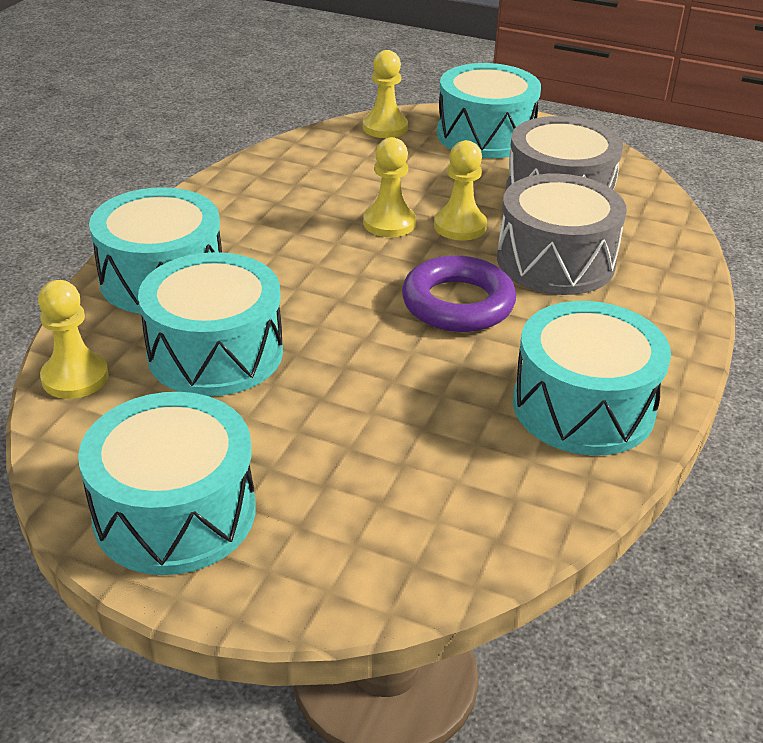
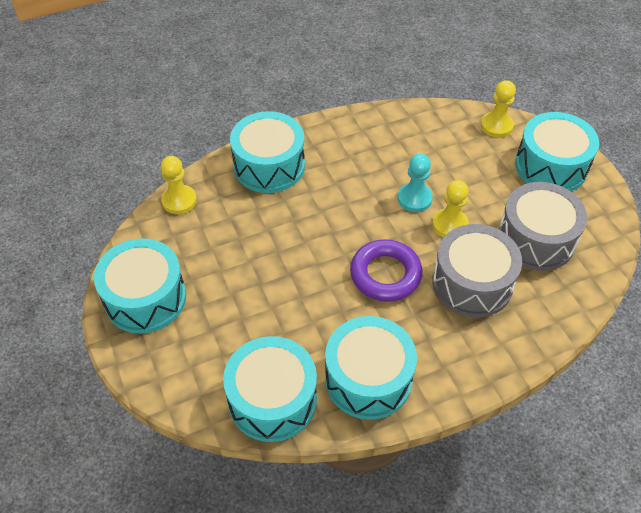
camera: 45 degrees right, 15 degrees up
turquoise drum [138,252,283,396] -> turquoise drum moved to [223,336,317,442]
yellow pawn [363,137,416,237] -> turquoise pawn [398,154,433,212]

